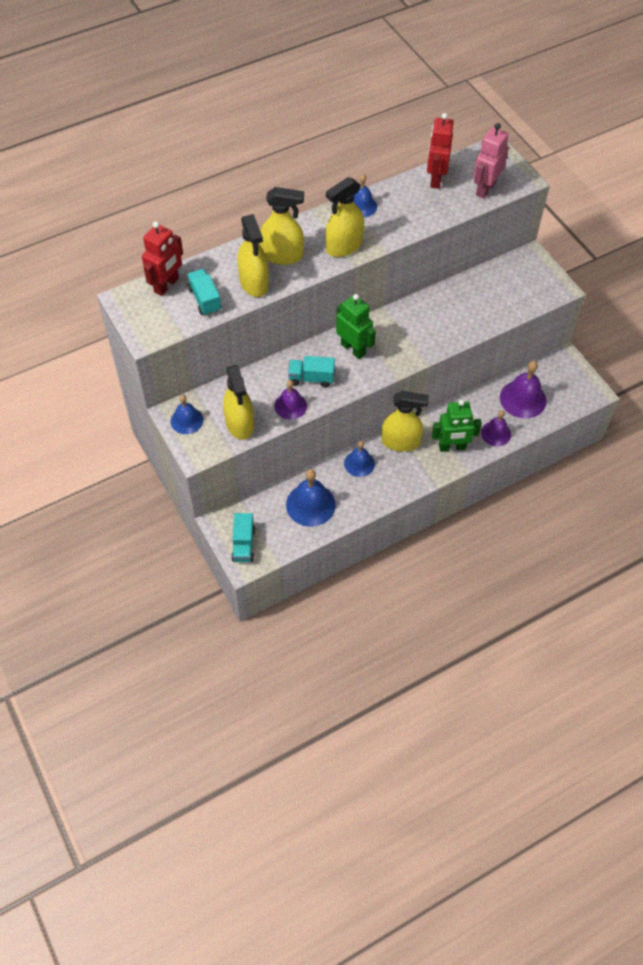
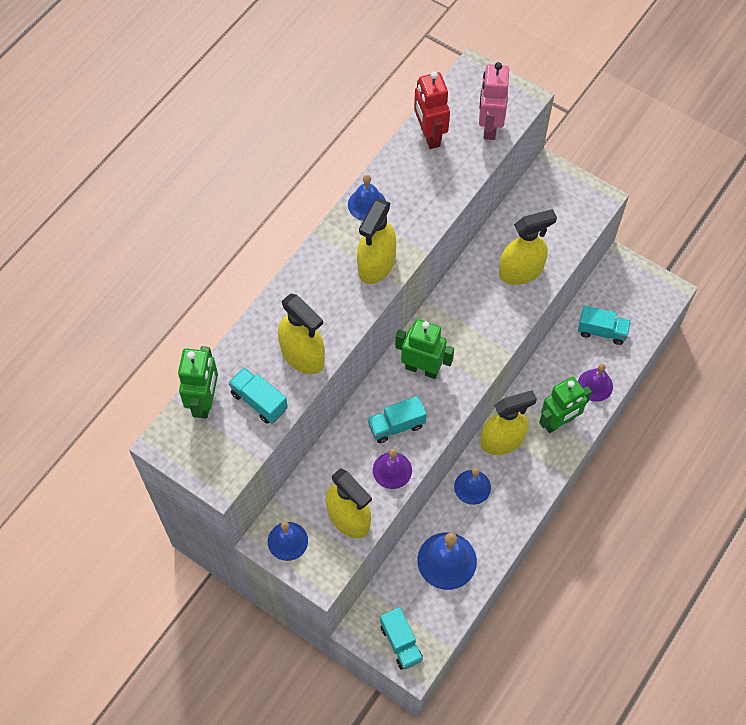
camera: 25 degrees left, 5 degrees up
red robot [142,221,183,296] -> green robot [178,346,218,419]
yellow spray bottle [260,187,304,265] -> yellow spray bottle moved to [499,209,557,285]
purple bell [500,361,546,418] -> turquoise truck [578,306,631,345]

